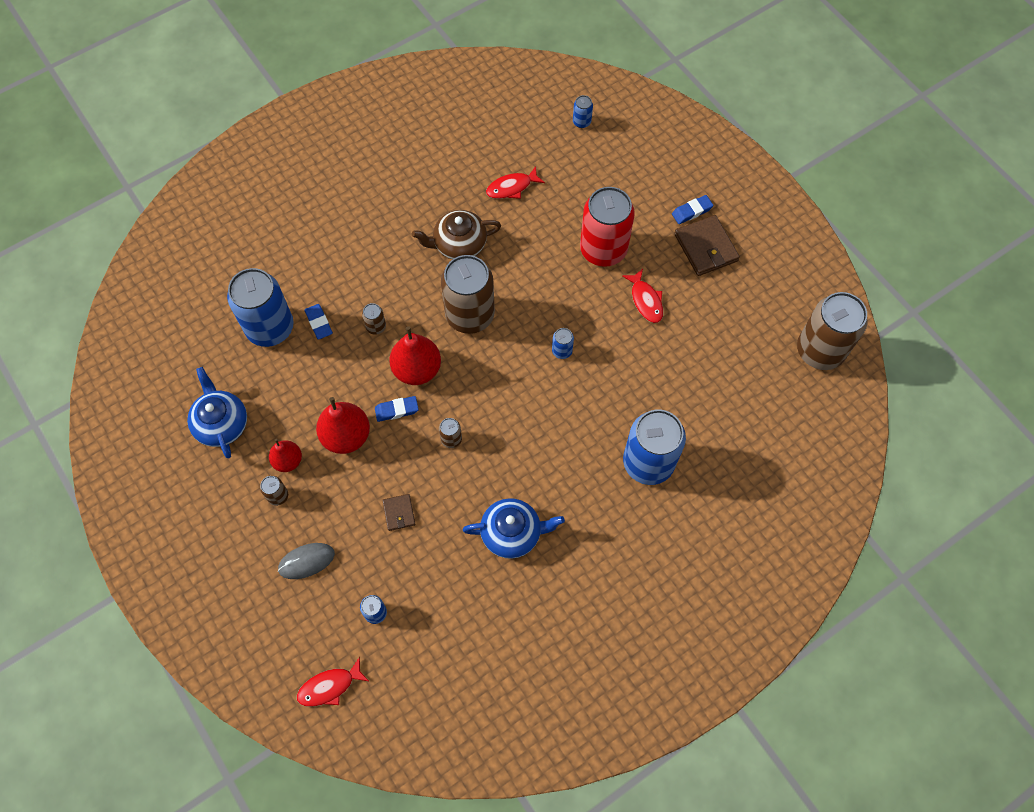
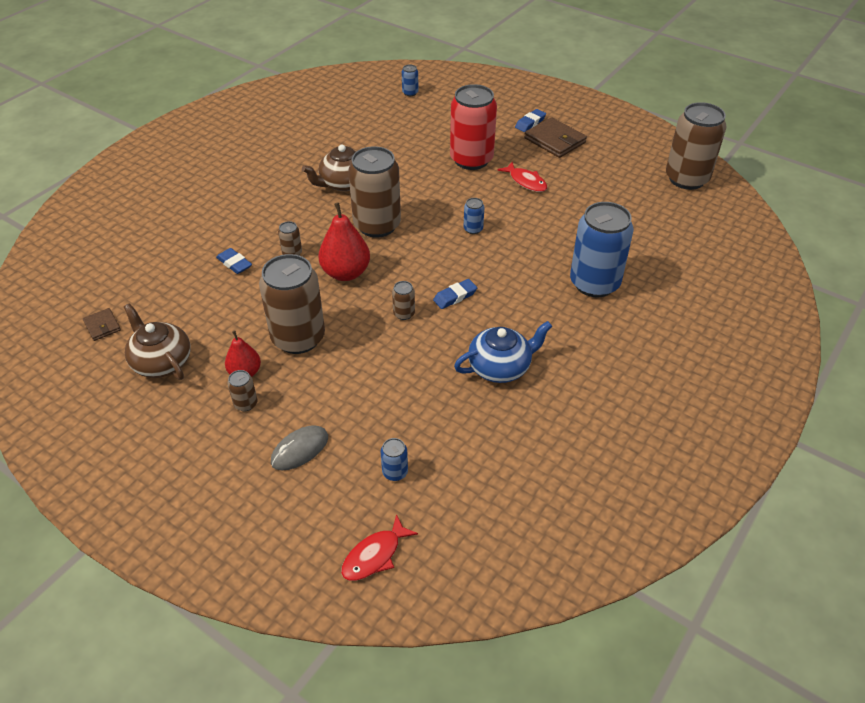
camera: 20 degrees left, 20 degrees down
blue teapot [187,367,247,458] -> brown teapot [124,303,191,380]
blue can [227,268,294,347] -> none
red pear [316,397,370,454] -> brown can [259,254,325,354]
blue eraser [375,396,419,422] -> blue eraser moved to [433,279,477,309]
brown wallet [382,494,415,531] -> brown wallet moved to [83,308,121,341]
red fish [486,166,545,199] -> none

